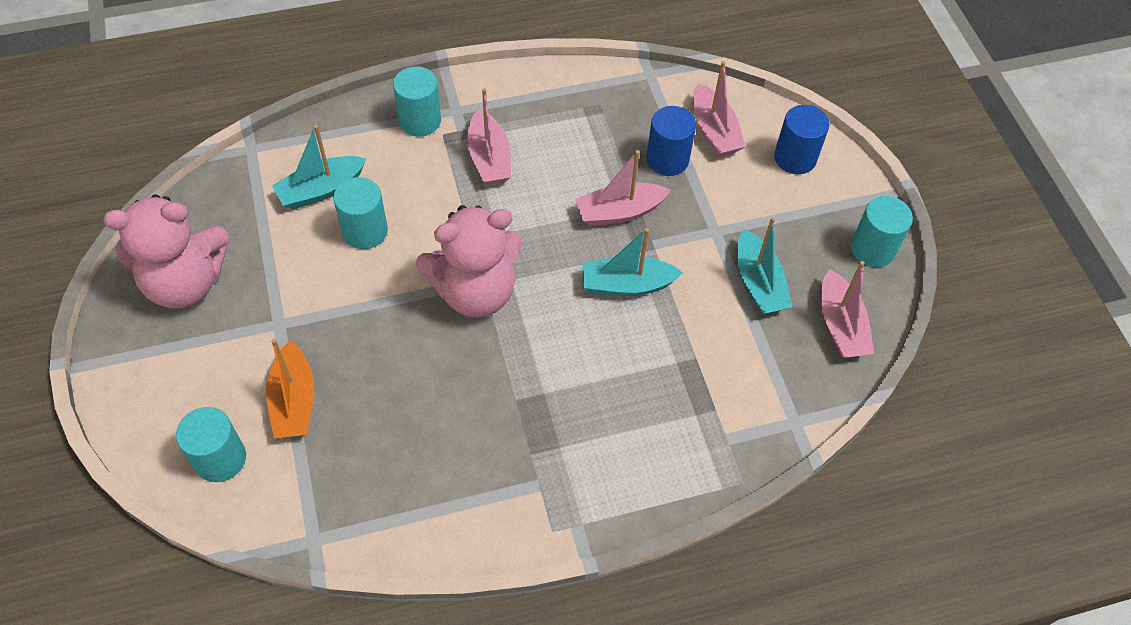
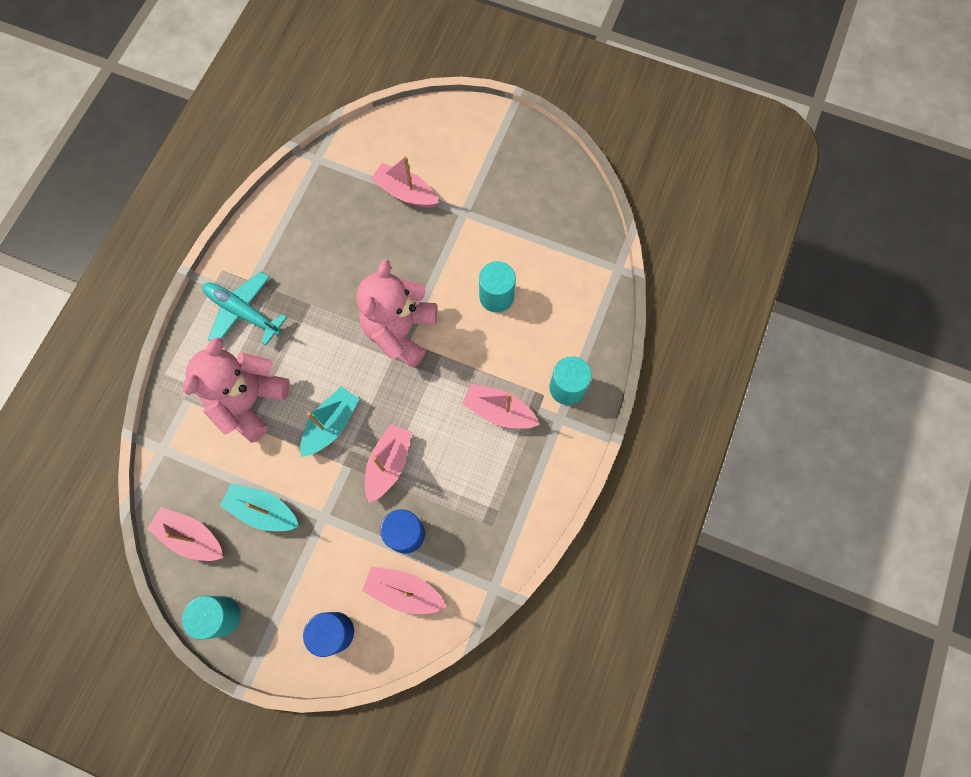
camera: 130 degrees right, 15 degrees up
pink teddy bear [103,194,229,309] -> pink teddy bear moved to [183,337,290,443]
turquoise cylinder [176,407,246,482] -> none
orange boat [266,339,314,438] -> pink boat [371,156,439,208]
turquoise boat [272,125,366,210] -> none
none -> turquoise plane [202,272,287,345]

